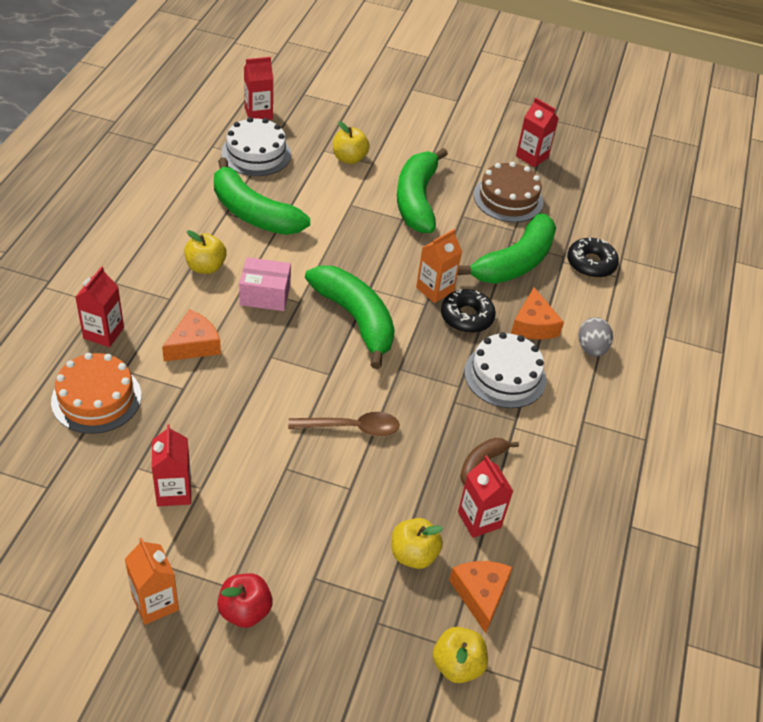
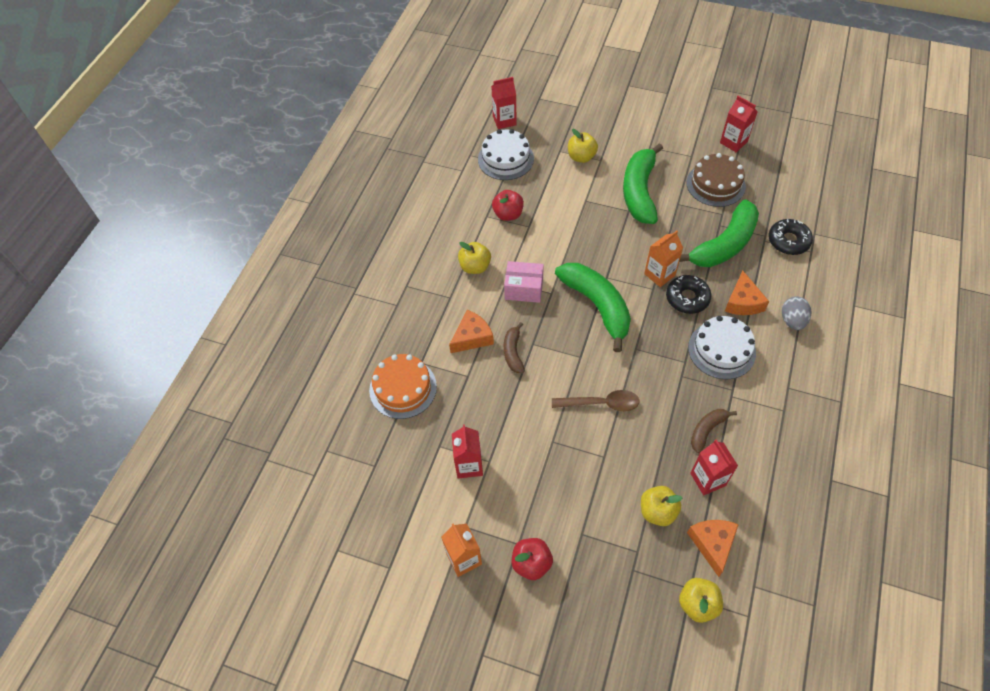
camera: 10 degrees right, 10 degrees up
red carton [75,266,124,347] -> none
green banana [214,158,310,235] -> red apple [492,190,524,221]
none -> brown banana [504,322,525,373]

